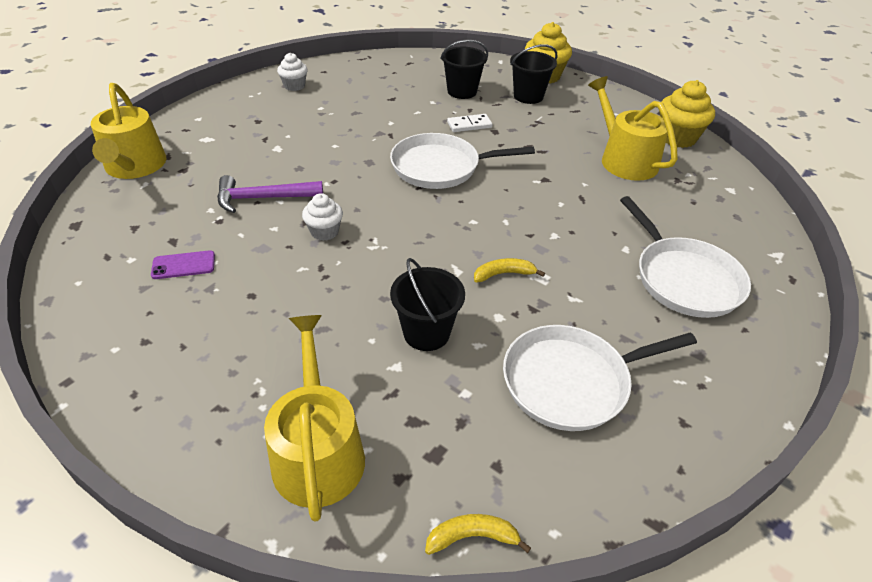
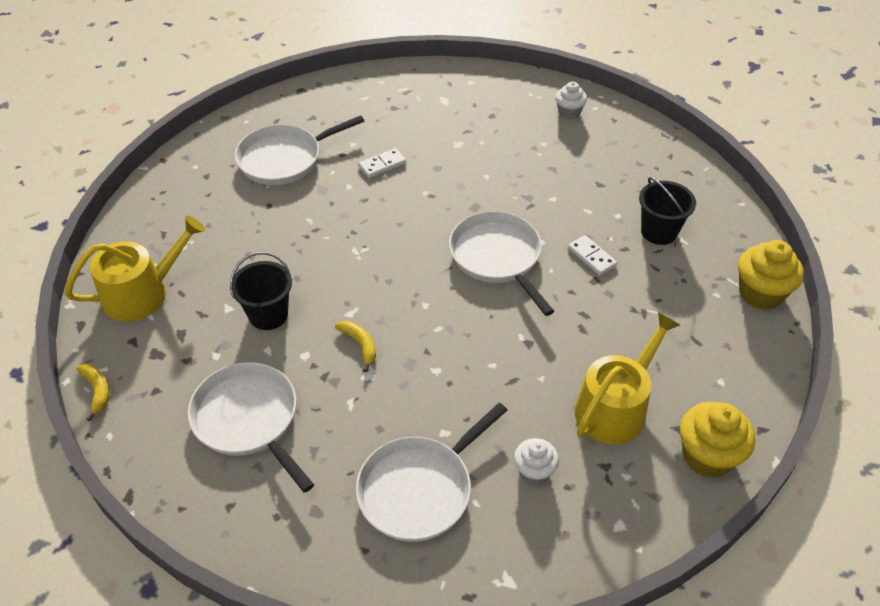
camera: 70 degrees right, 5 degrees up
yellow watering can [91,83,166,179] -> none
purple phone [151,250,215,279] -> white pan [235,115,364,185]
purple hammer [217,175,323,213] -> white domino [359,148,406,178]
white cupcake [302,193,343,241] -> white cupcake moved to [514,438,559,485]
black bucket [510,44,557,104] -> none

